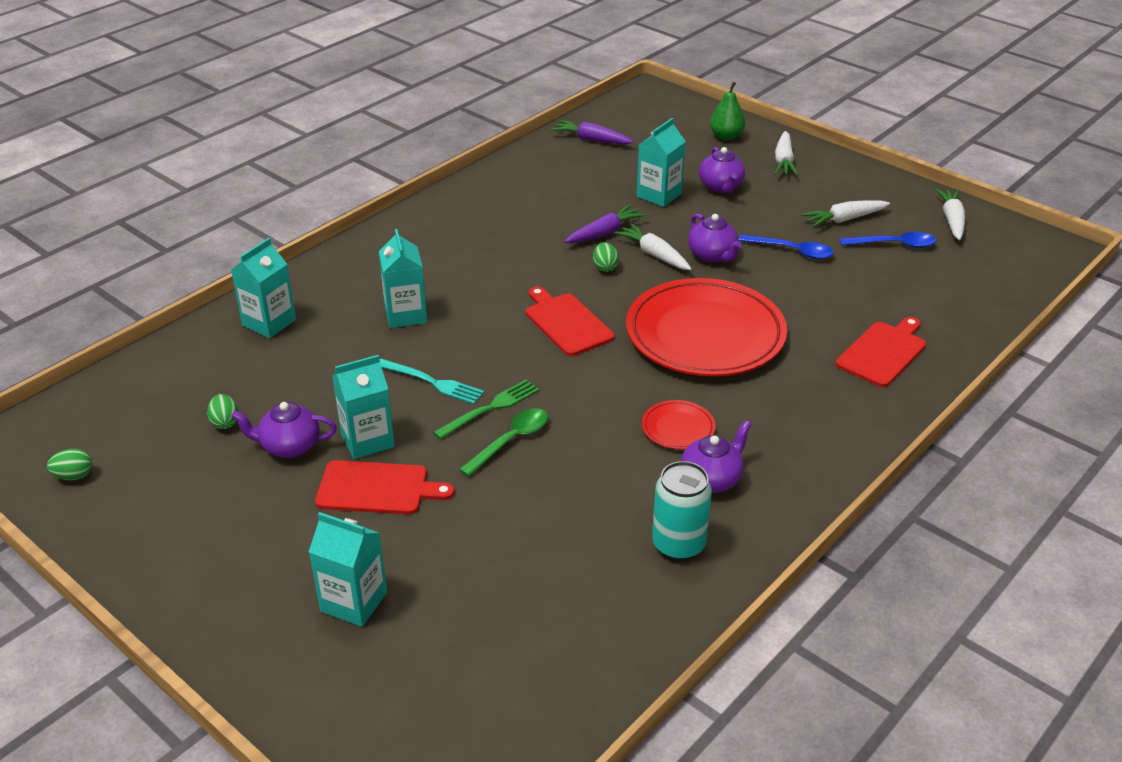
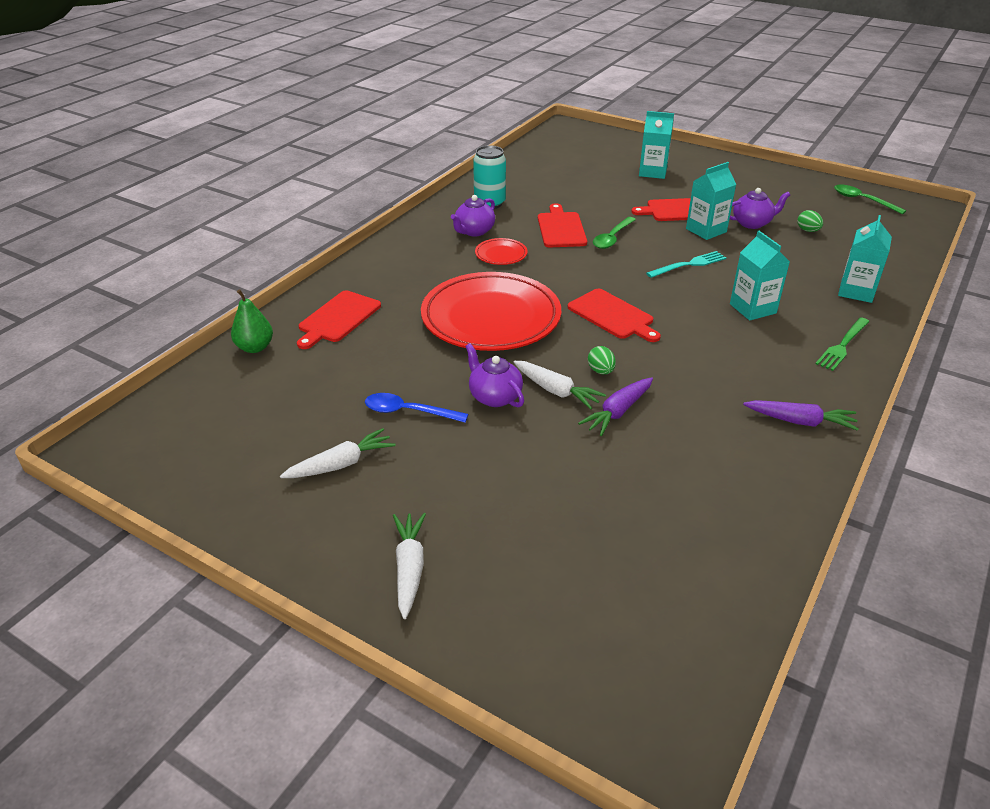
camera: 170 degrees right, 0 degrees up
green egg [47,449,92,480] -> green spoon [834,184,906,214]
turquoise fork [380,359,484,404] -> turquoise fork turned 135 degrees clockwise [646,251,726,278]
green fork [433,379,539,439] -> green fork moved to [816,317,870,371]
purple carrot [551,120,634,144] -> purple carrot moved to [743,400,859,431]
turquoise carton [637,118,686,207] -> none
purple teapot [699,147,745,193] -> none
green pear [710,82,745,141] -> green pear moved to [231,289,273,353]
blue spoon [840,232,936,248] -> none
white carrot [935,188,965,240] -> none
none -> red cutting board [538,203,587,247]

